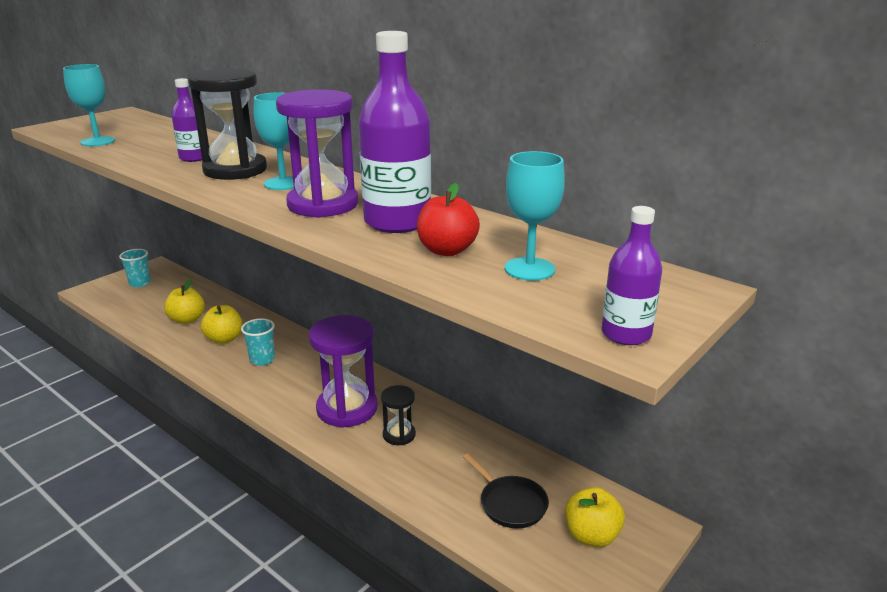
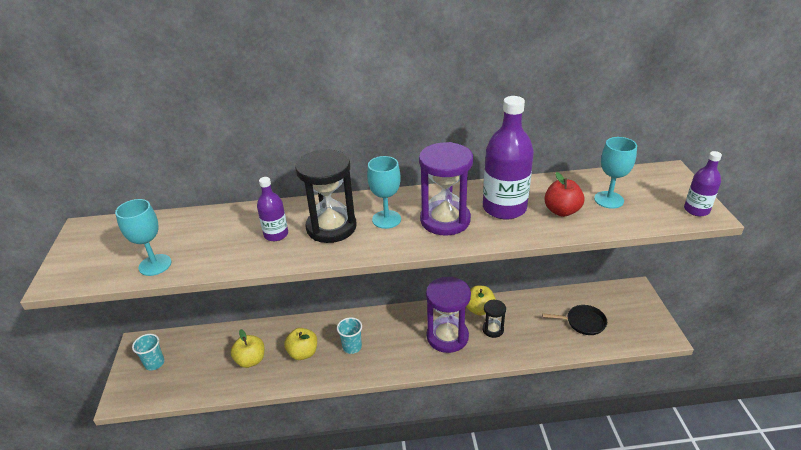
camera: 45 degrees left, 10 degrees up
yellow apple [565,487,625,547] -> yellow apple moved to [466,286,496,316]

